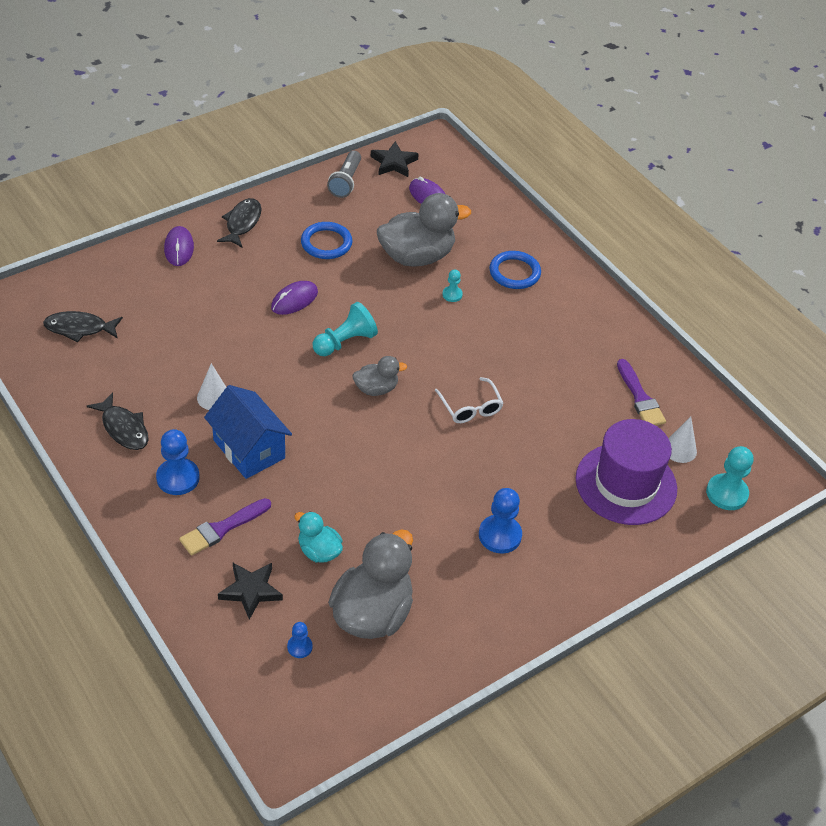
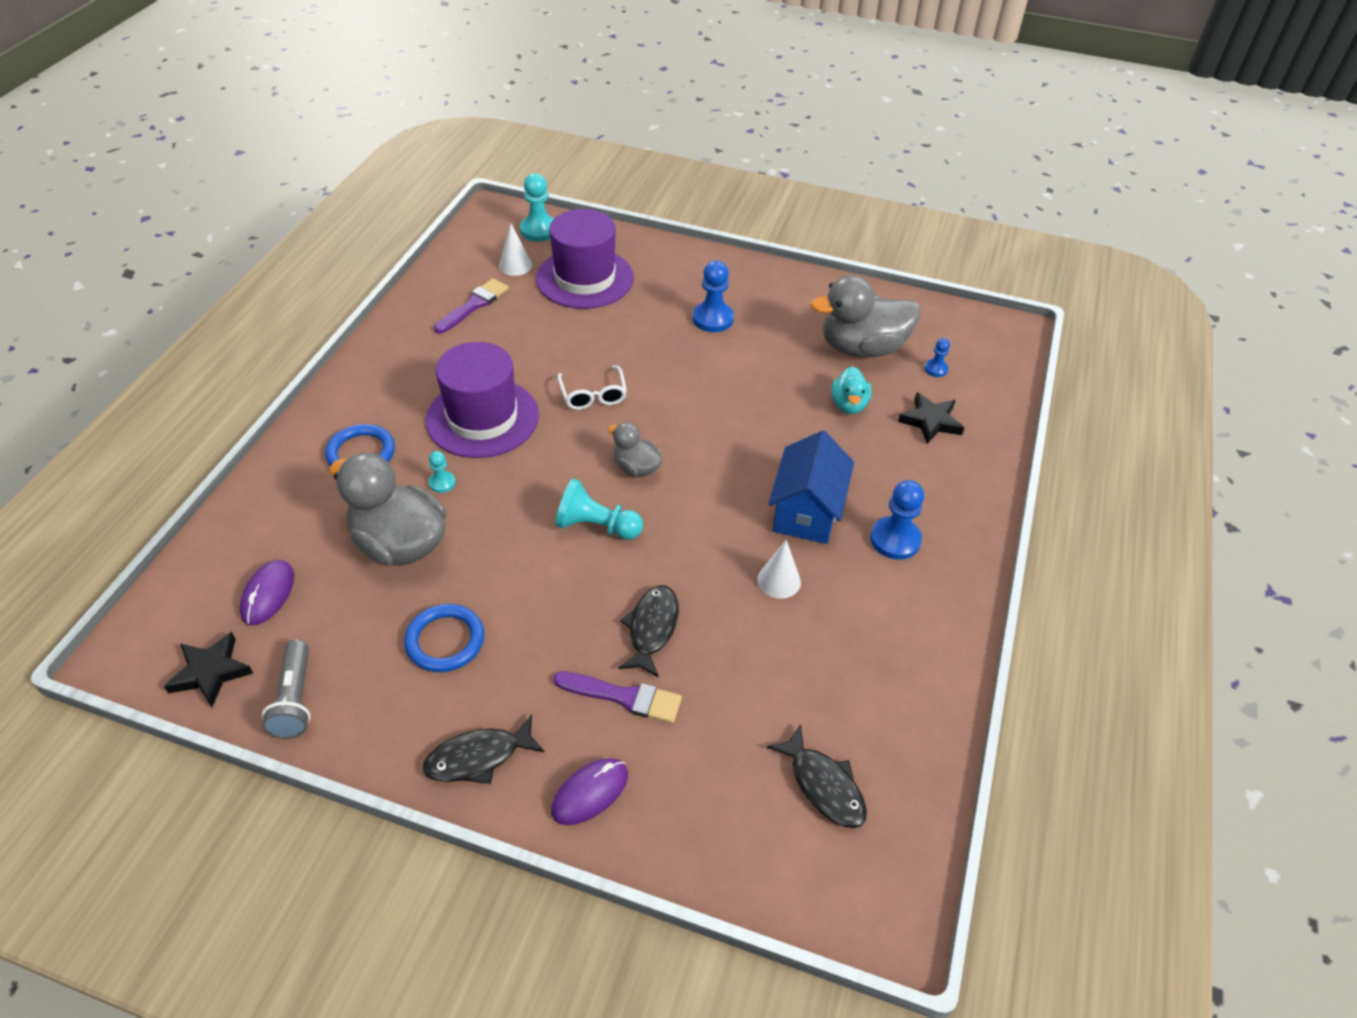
camera: 125 degrees left, 0 degrees up
black fish [87,392,149,450] -> black fish moved to [618,585,679,678]
purple brush [179,498,271,556] -> purple brush moved to [553,671,682,723]
purple mouse [271,281,318,315] -> none
grey flashlight [327,151,361,198] -> grey flashlight turned 105 degrees clockwise [262,639,311,739]
white glasses [435,377,503,423] -> white glasses turned 135 degrees clockwise [557,366,627,410]
none -> purple hat [426,342,539,458]

